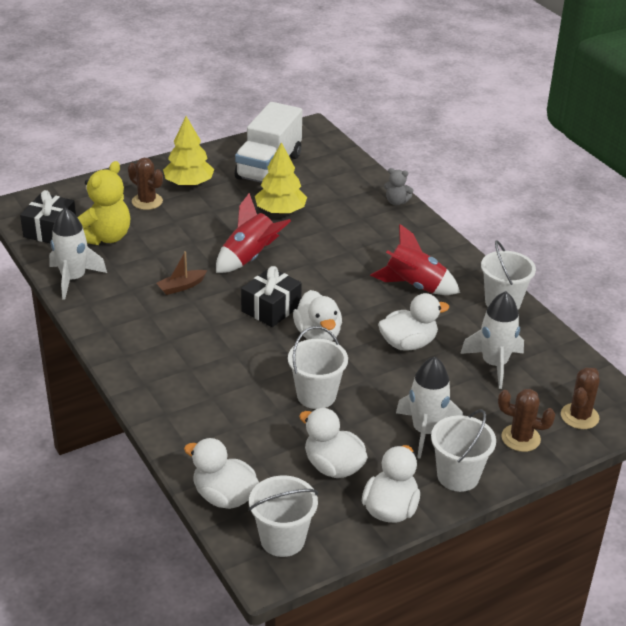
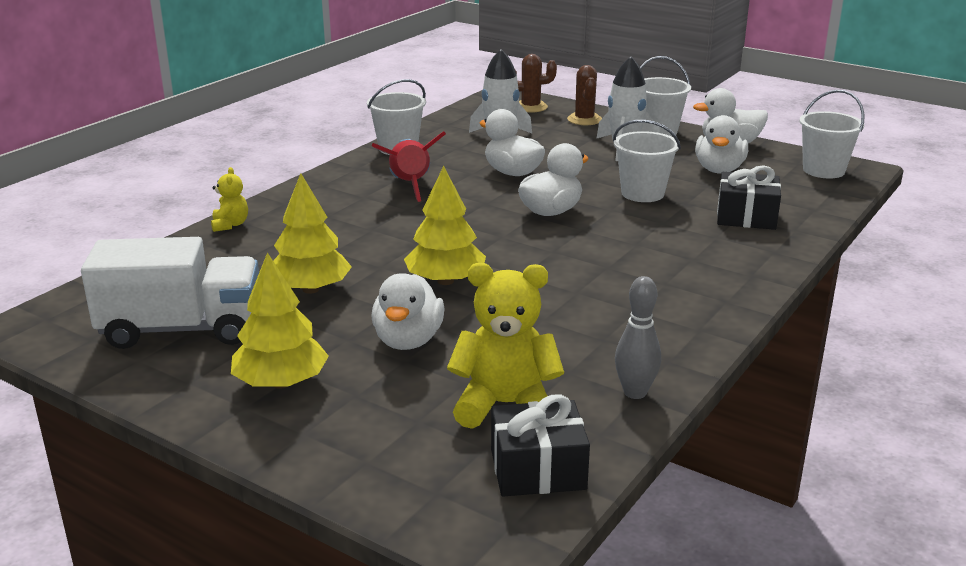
camera: 115 degrees left, 10 degrees down
white rocket [49,208,107,300] -> grey bowling pin [615,276,661,399]
brown cactus [128,158,163,210] -> none
brown boat [156,251,207,295] -> none
white duck [184,438,259,509] -> white duck moved to [372,273,445,350]
red rocket [216,193,291,273] -> yellow tree [404,166,486,285]
black gift [241,266,302,327] -> black gift moved to [717,165,781,230]
grey teddy bear [384,168,413,205] -> yellow teddy bear [211,167,248,232]

